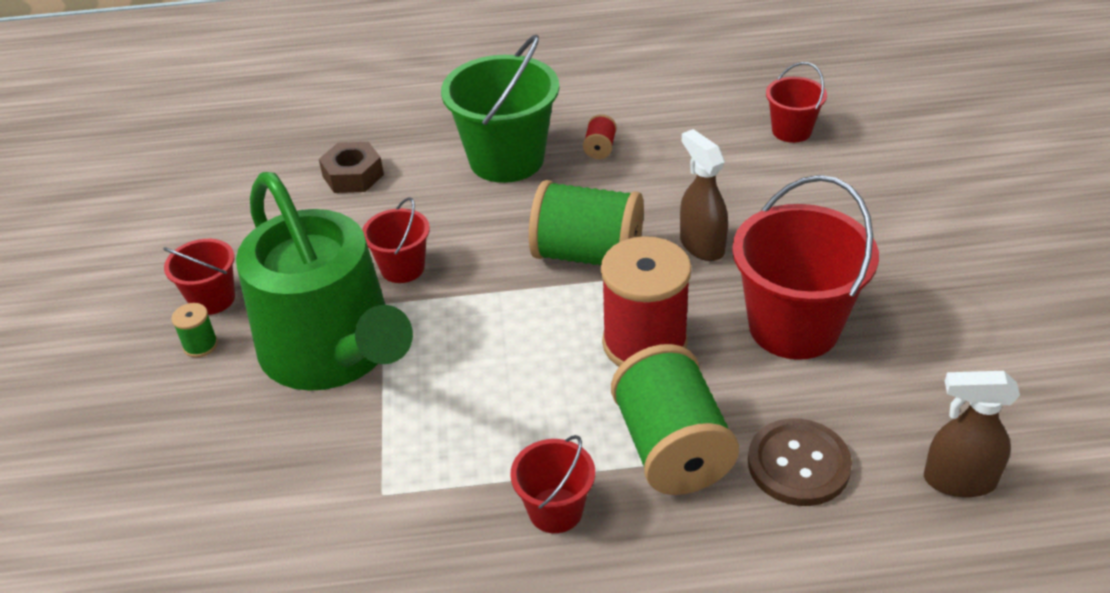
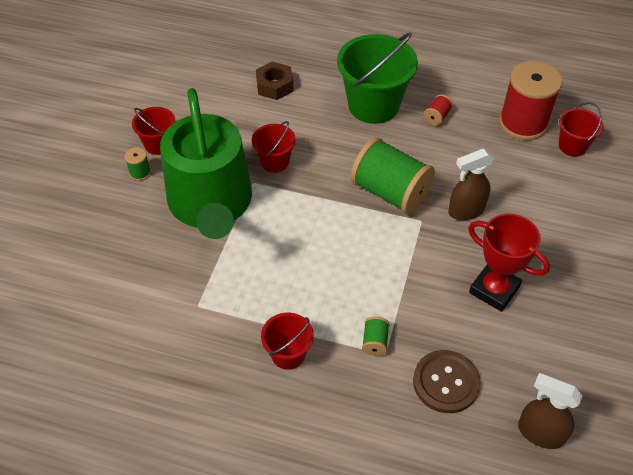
camera: 20 degrees right, 10 degrees up
red spool [601,236,691,367] -> red spool moved to [499,61,563,140]
green spool [611,344,739,495] -> green spool [362,316,390,356], size x0.42
brown spray bottle [680,129,728,261] -> brown spray bottle turned 105 degrees counterclockwise [449,149,494,220]
red bucket [732,175,879,360] -> red trophy [468,214,550,312]

